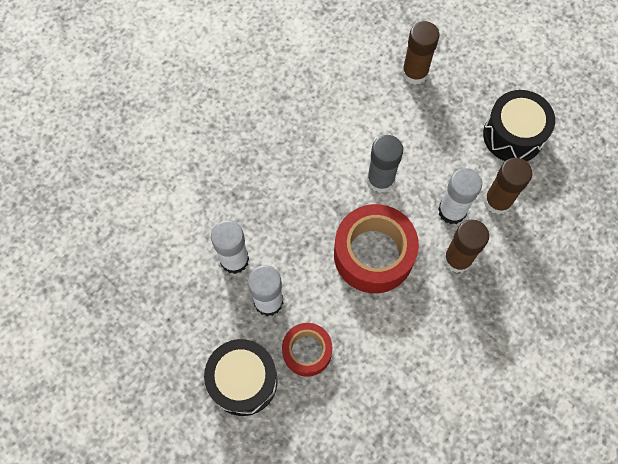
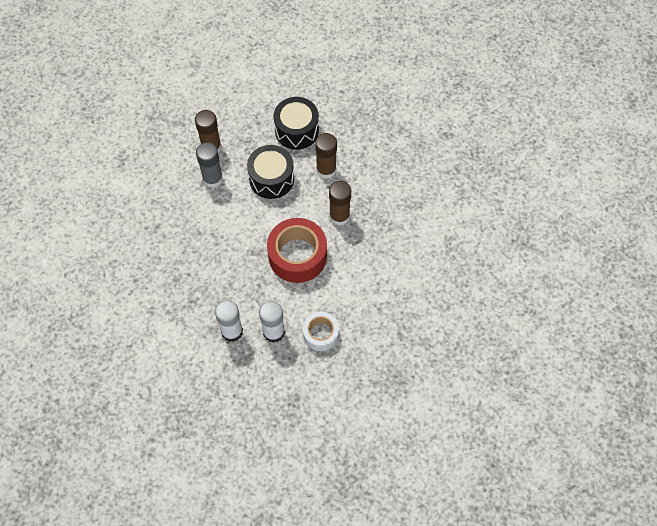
camera: 50 degrees left, 5 degrees down
black drum [204,339,278,416] -> black drum moved to [247,145,294,199]
red tape [282,323,333,377] -> white tape [303,312,339,351]
grey glue stick [367,135,403,193] -> grey glue stick moved to [196,142,223,188]
white glue stick [438,168,482,224] -> none

